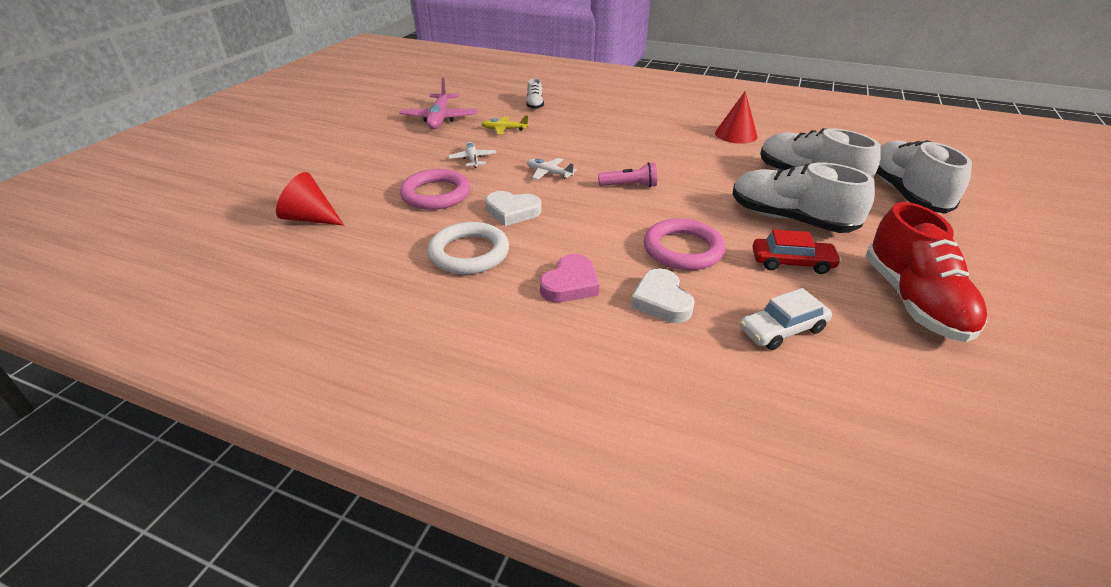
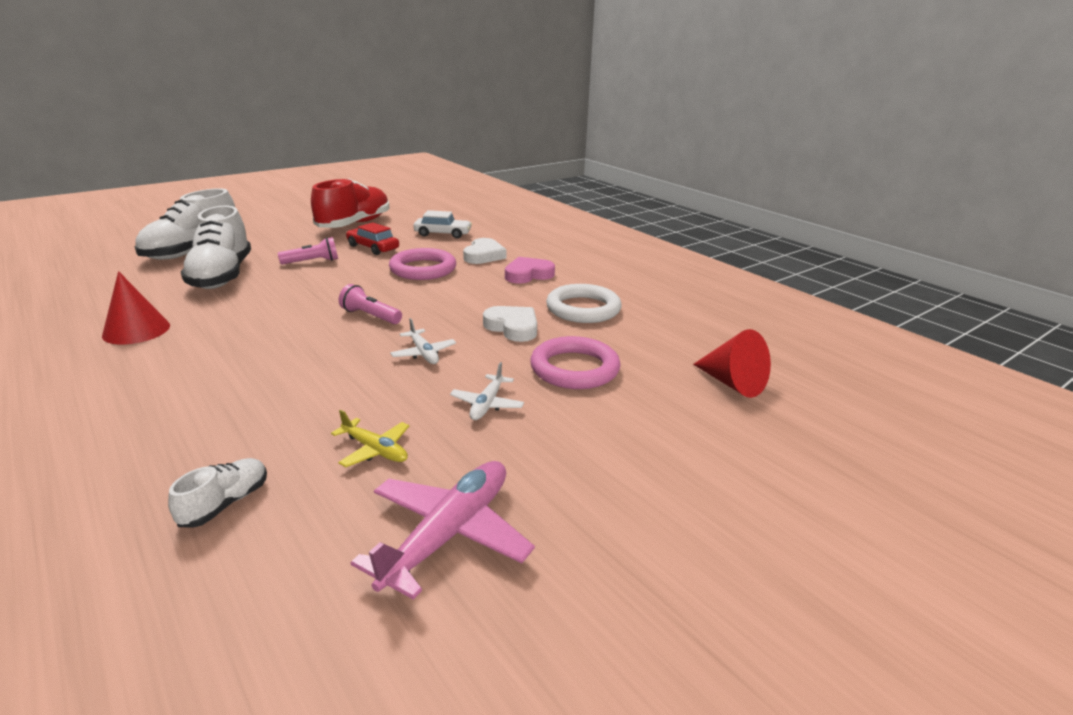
camera: 150 degrees left, 10 degrees down
white shoe [733,163,875,233] -> pink flashlight [278,237,338,265]

